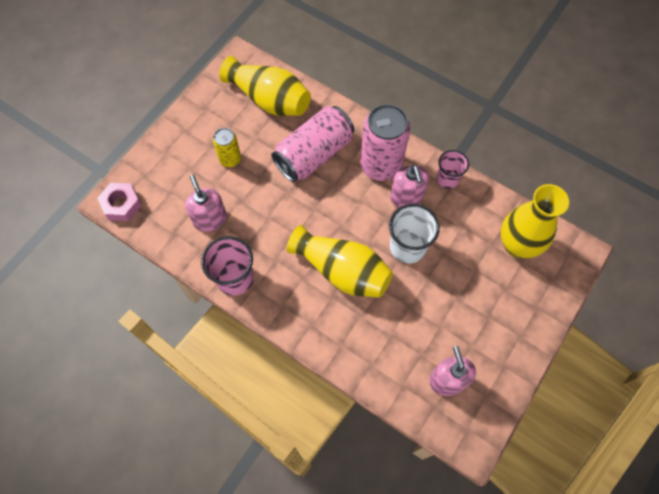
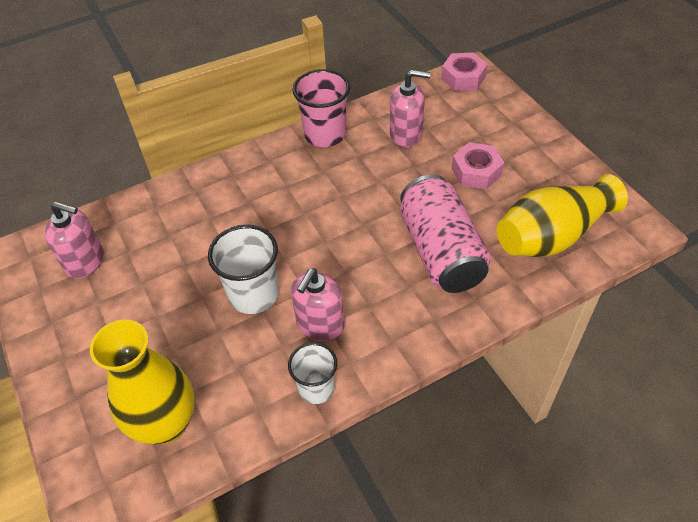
camera: 120 degrees right, 15 degrees down
yellow can [213,128,241,167] -> pink nut [452,142,504,189]
yellow vase [287,225,393,298] -> none
pink can [360,104,410,181] -> none
pink soap dispenser [390,165,429,208] -> pink soap dispenser turned 75 degrees counterclockwise [291,268,345,341]
pink cup [437,150,469,189] -> white cup [288,342,337,404]

